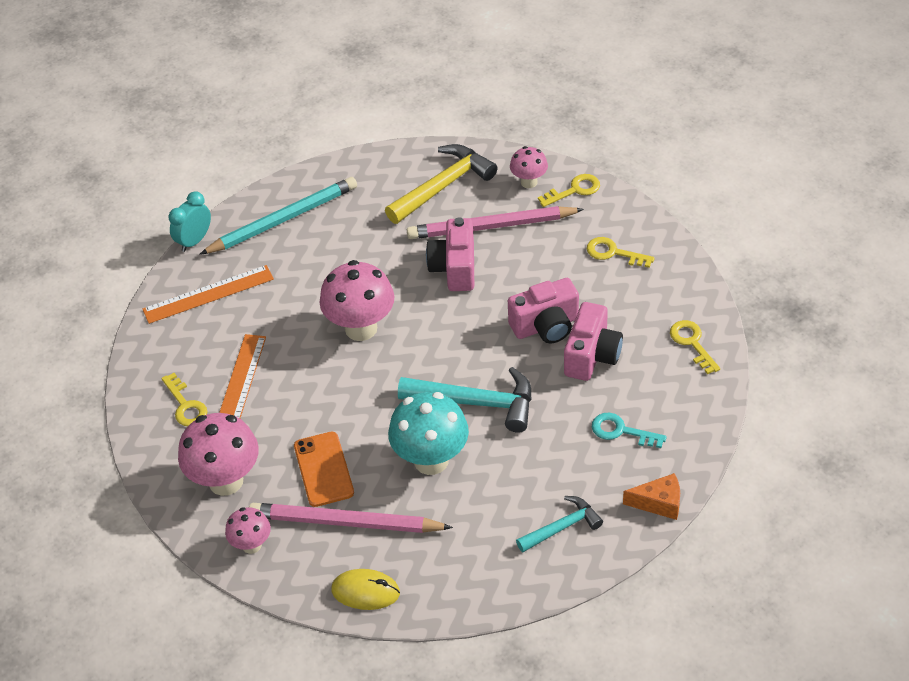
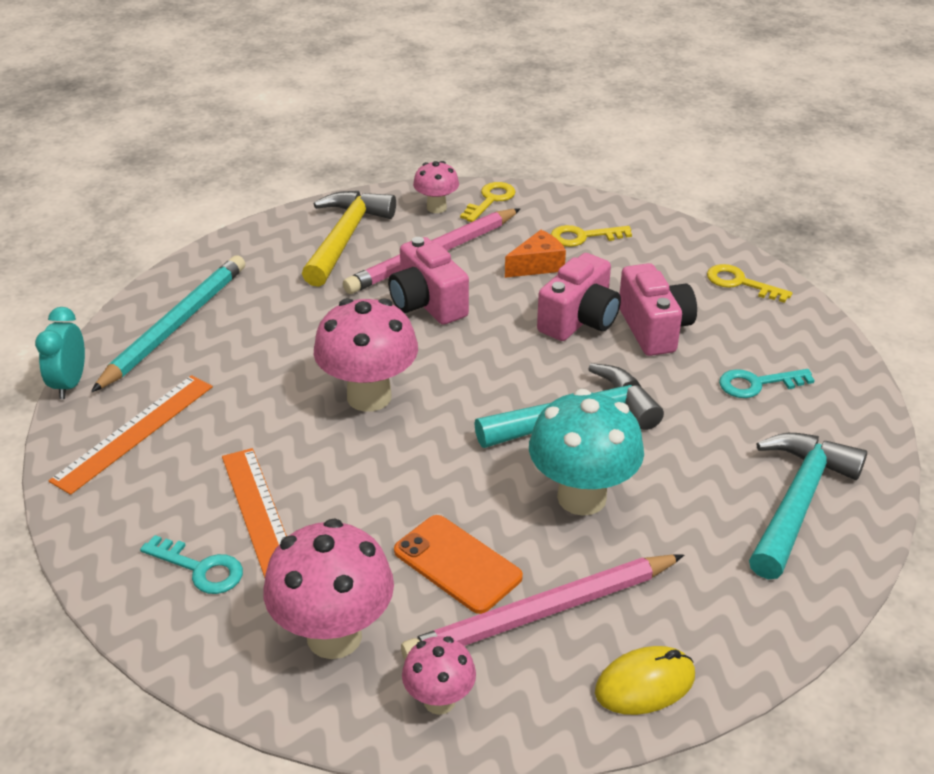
camera: 35 degrees left, 10 degrees down
yellow key [161,373,207,426] -> turquoise key [140,535,243,594]
turquoise hammer [516,496,603,552] -> turquoise hammer [749,433,867,579], size x1.66
orange cheese [623,473,680,520] -> orange cheese moved to [505,230,566,278]

